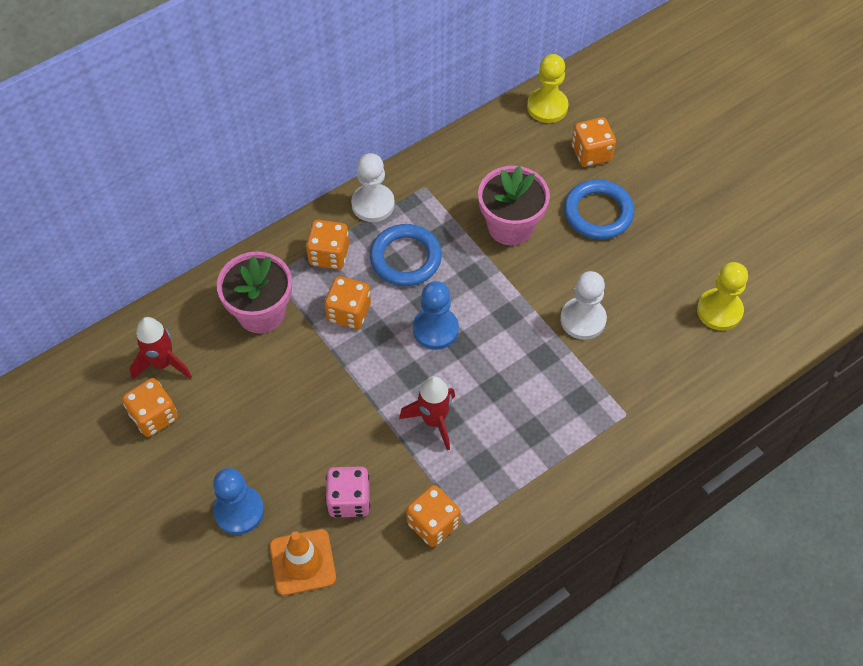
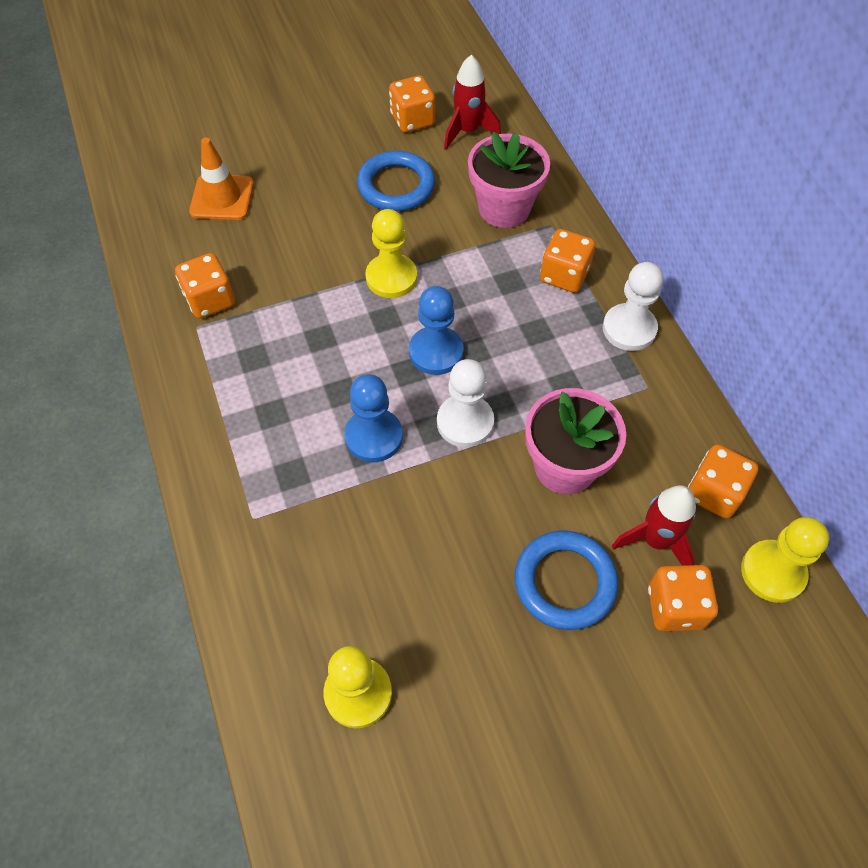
camera: 105 degrees right, 0 degrees up
blue pawn [213,468,264,535] -> blue pawn moved to [345,374,403,462]
orange dice [324,276,371,329] -> orange dice moved to [688,444,759,519]
pink dice [325,467,370,517] -> none
blue ring [370,224,442,286] -> blue ring moved to [357,151,435,211]
red rocket [399,376,455,450] -> red rocket moved to [612,485,696,566]
white pawn [560,271,607,340] -> white pawn moved to [437,359,494,448]
none -> yellow pawn [365,209,417,298]

